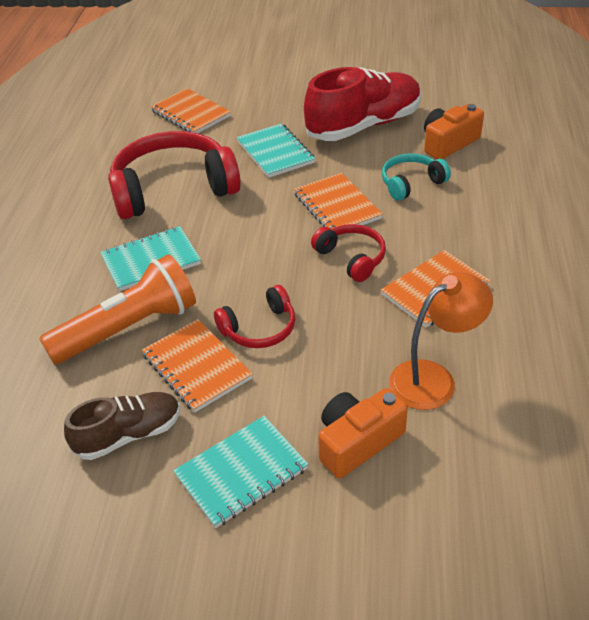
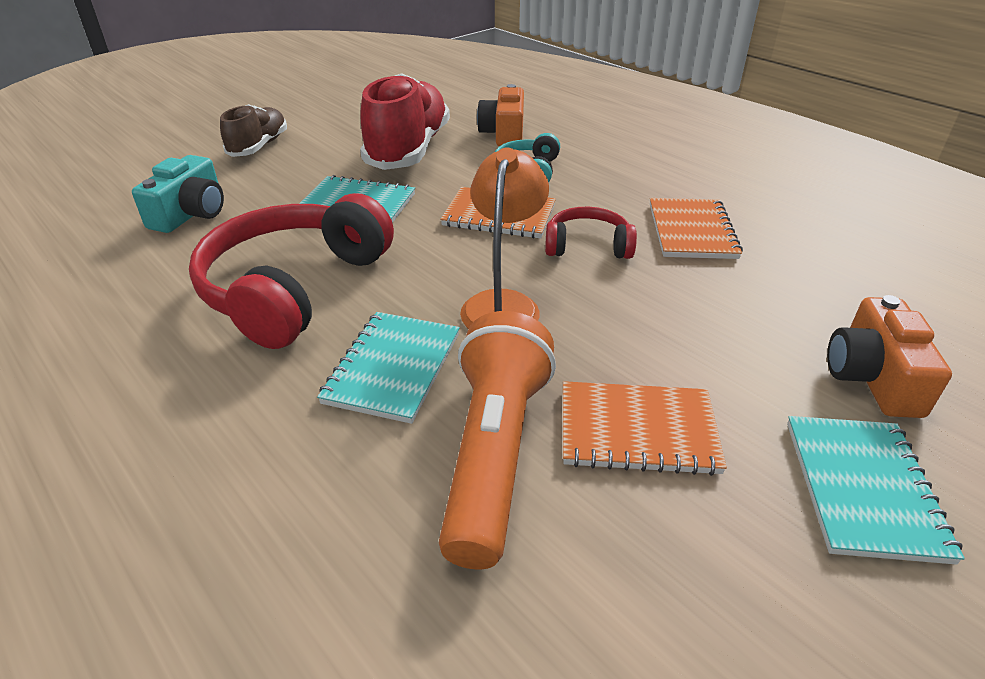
camera: 50 degrees left, 5 degrees down
brown shoe [64,392,180,460] -> brown shoe moved to [220,104,287,157]
orange notebook [150,88,231,133] -> turquoise camera [132,155,224,233]
red headphones [214,285,296,348] -> none
orange lamp [389,272,493,410] -> orange lamp moved to [460,147,549,329]

